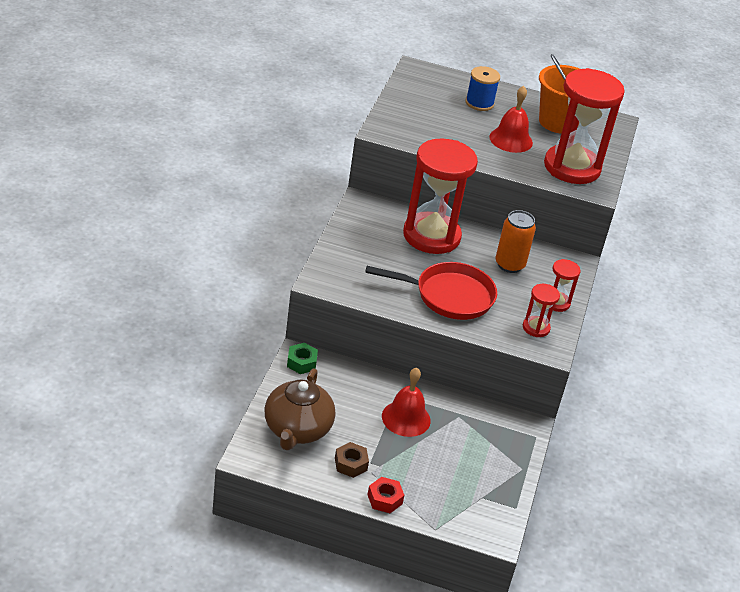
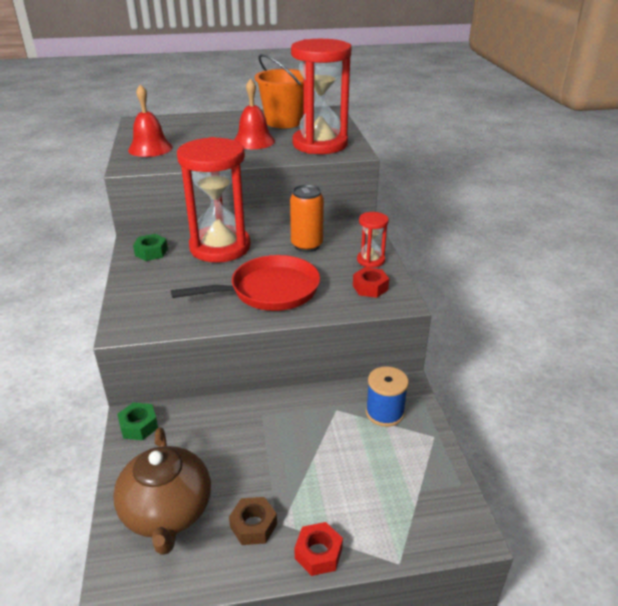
camera: 20 degrees left, 5 degrees down
red bell [382,368,431,437] -> red bell moved to [128,84,173,157]
blue spool [465,66,500,111] -> blue spool moved to [366,366,409,427]
red hourglass [523,284,560,337] -> red nut [353,267,389,298]
none -> green nut [133,234,168,261]

